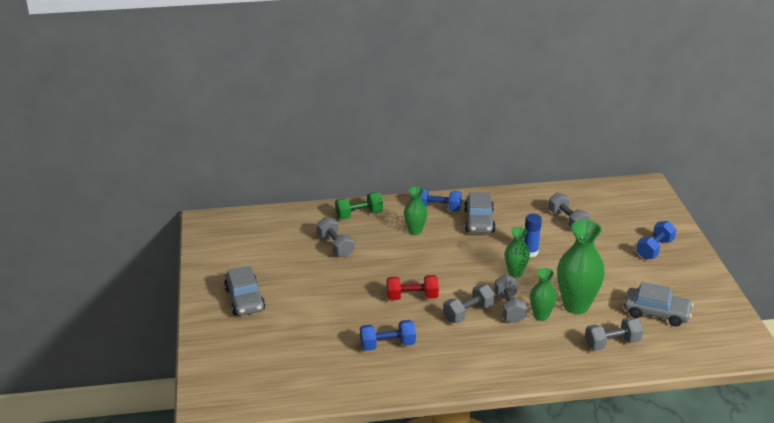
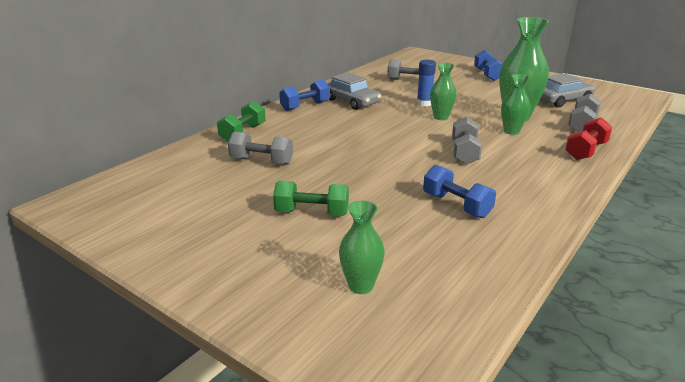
camera: 45 degrees left, 5 degrees down
grey car [224,266,265,316] -> none
blue dumbbell [360,320,416,351] -> blue dumbbell turned 75 degrees counterclockwise [423,165,496,218]
red dumbbell [387,275,439,300] -> red dumbbell moved to [565,117,612,160]
green vase [404,187,427,235] -> green vase moved to [339,201,385,294]
grey dumbbell [494,274,527,323] -> none
none -> green dumbbell [273,181,349,216]

